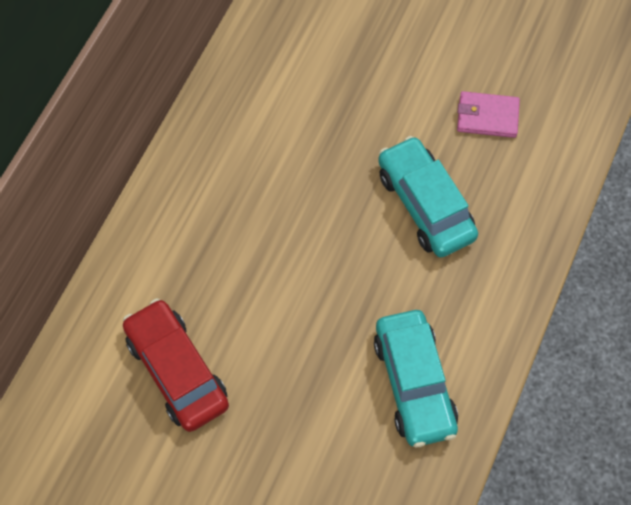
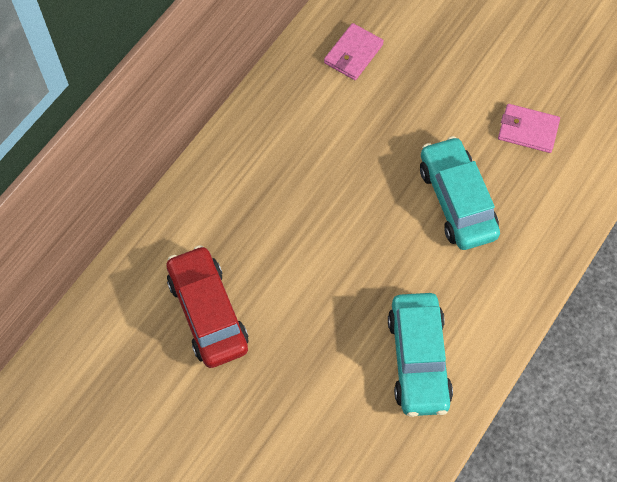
camera: 10 degrees right, 0 degrees up
none -> pink wallet [324,23,384,80]

